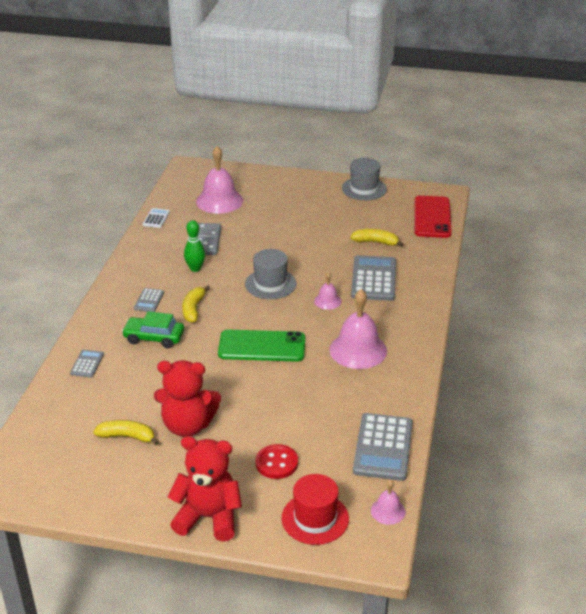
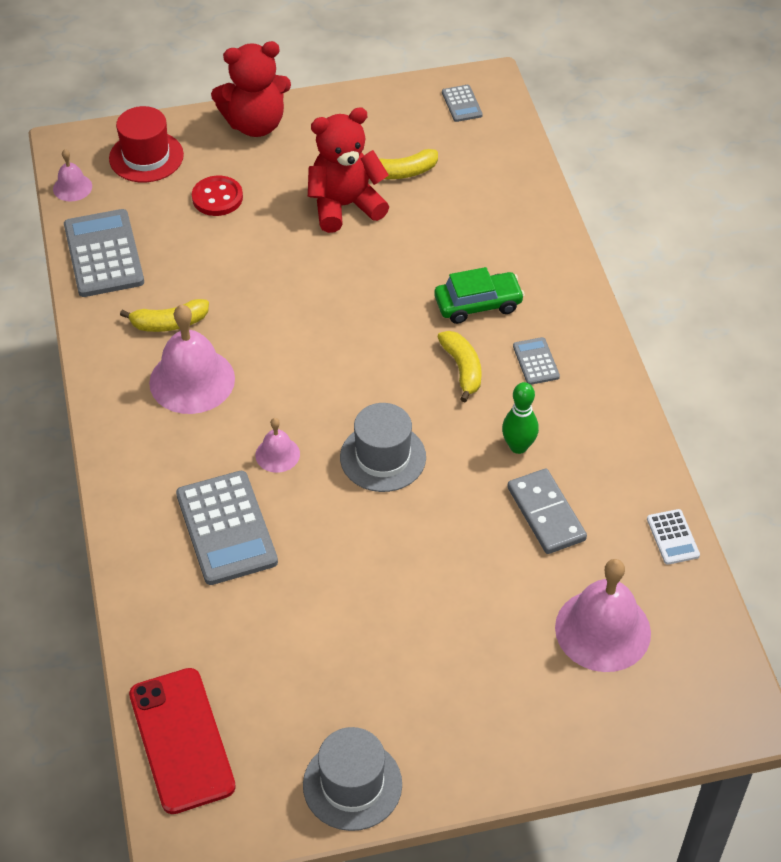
camera: 155 degrees right, 15 degrees up
grey calculator [70,350,104,377] -> grey calculator moved to [442,85,483,122]
green phone [218,329,305,362] -> none
yellow banana [350,229,404,247] -> yellow banana moved to [120,299,209,332]

